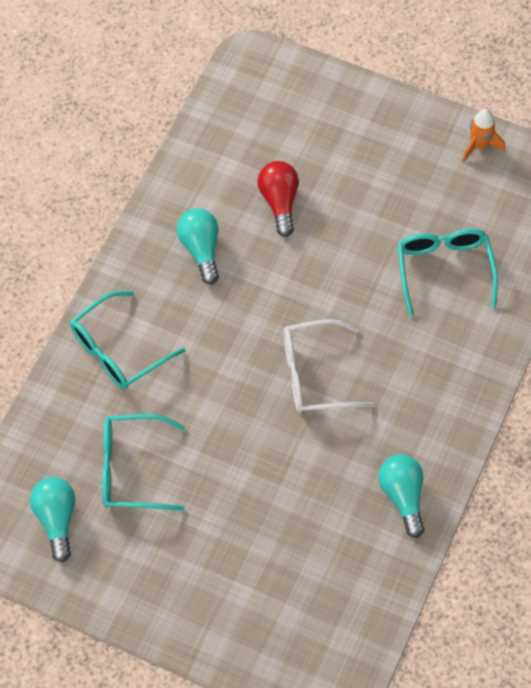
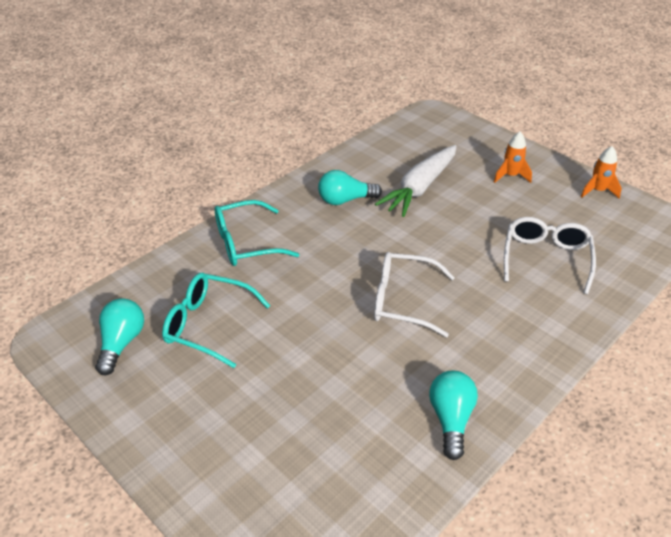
camera: 20 degrees right, 20 degrees down
turquoise light bulb [176,208,219,284] -> turquoise light bulb turned 105 degrees counterclockwise [318,170,382,205]
red light bulb [257,161,299,237] -> white carrot [375,145,457,217]
turquoise glasses [398,228,498,317] -> white glasses [504,217,596,294]
none -> orange rocket [494,132,532,183]

